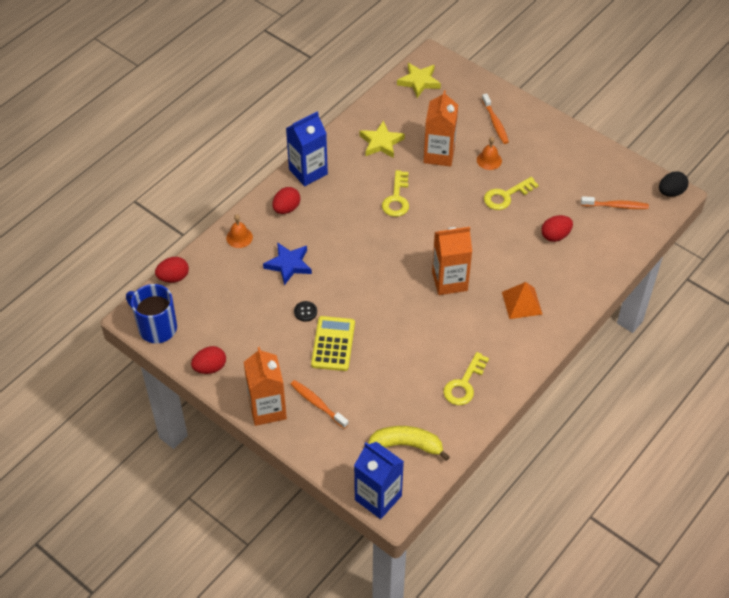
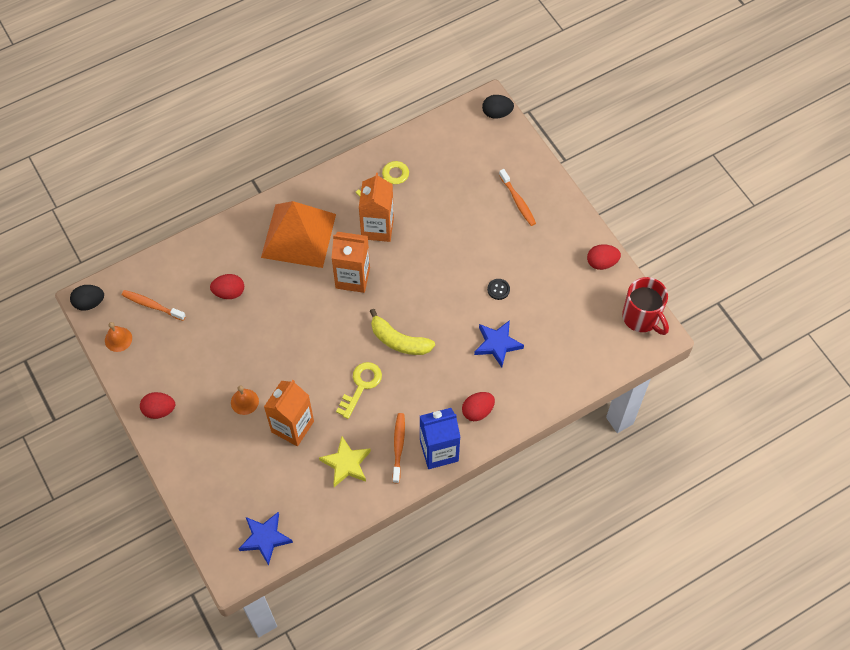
camera: 160 degrees left, 10 degrees up
blue mug [126,284,177,343] -> red mug [622,277,669,335]
red egg [155,257,189,283] -> red egg moved to [140,392,175,419]
orange bell [226,214,253,248] -> orange bell moved to [105,322,132,352]
orange carton [244,347,287,426] -> orange carton moved to [359,173,394,242]
yellow calculator [311,316,355,371] -> none
blue carton [354,442,404,519] -> black egg [482,95,514,119]
yellow banana [368,426,450,461] -> yellow banana moved to [370,309,435,355]
yellow star [397,63,441,98] -> blue star [239,512,293,566]
orange toothbrush [482,94,509,144] -> orange toothbrush moved to [392,413,405,483]
yellow key [484,177,539,210] -> none
orange pyramid [502,282,543,319] -> orange pyramid [261,201,336,268], size x1.94

